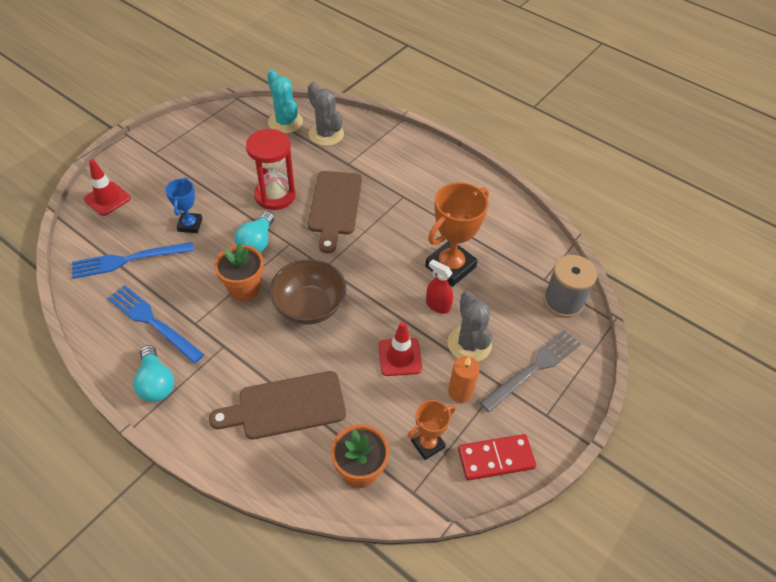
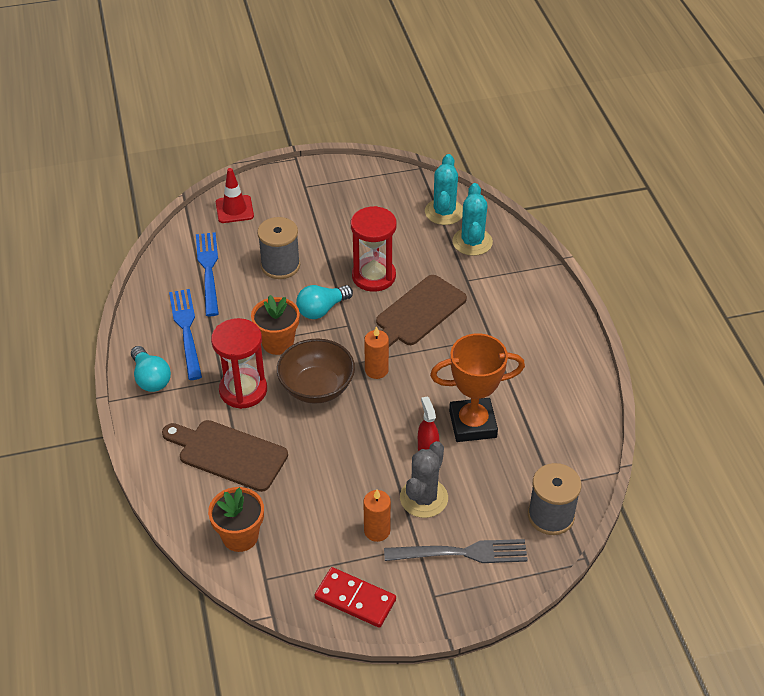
camera: 40 degrees right, 5 degrees down
blue fork [72,242,194,279] -> blue fork turned 60 degrees clockwise [196,232,219,316]
turquoise light bulb [133,345,174,402] -> turquoise light bulb turned 45 degrees counterclockwise [131,346,171,392]
blue trophy [165,177,202,233] -> grey spool [257,217,300,279]
grey cactus [308,82,344,146] -> turquoise cactus [452,183,493,256]
red traffic cone [378,321,422,376] -> none
orange trophy [408,400,456,460] -> none
none -> red hourglass [211,318,267,409]
none -> orange candle [364,326,389,379]

